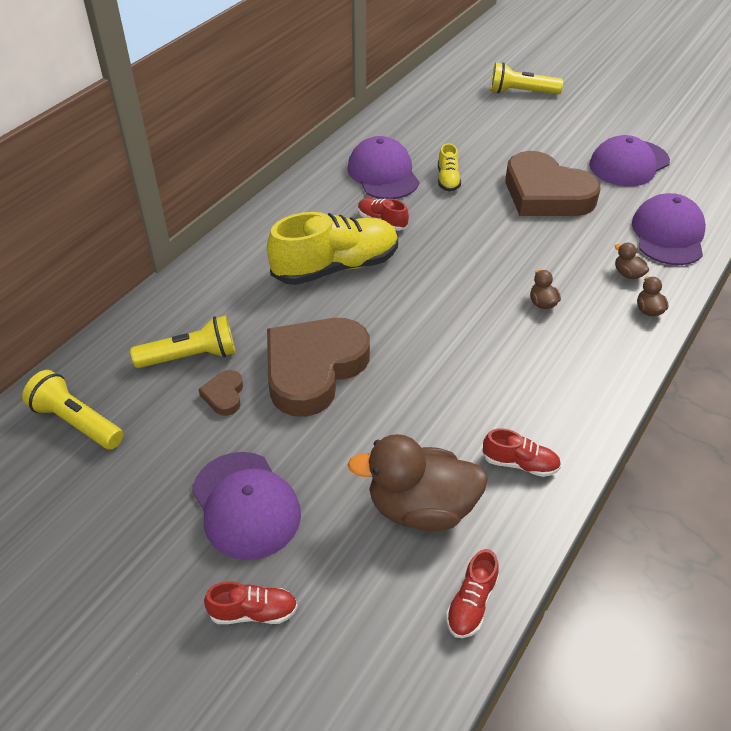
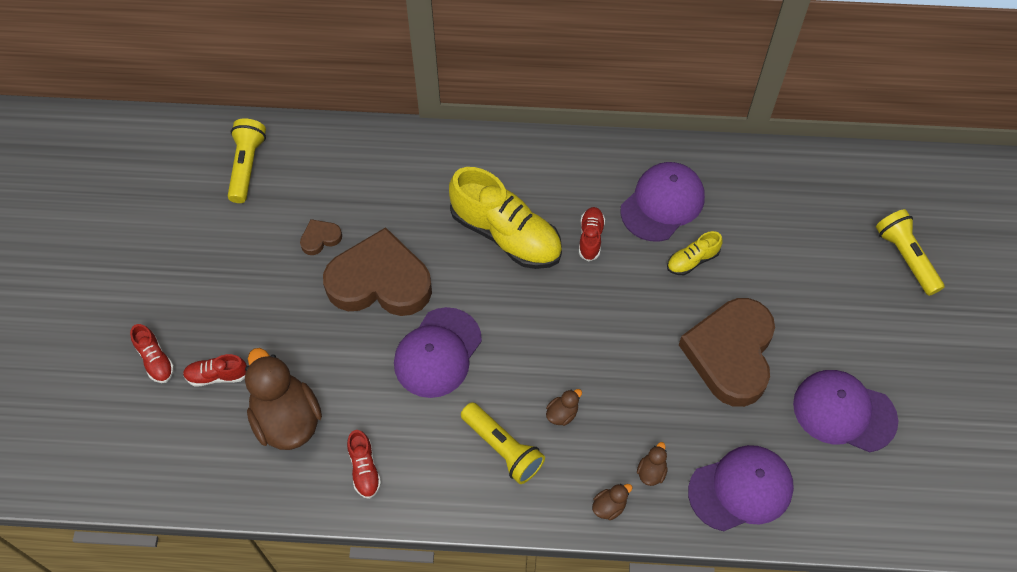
camera: 60 degrees right, 15 degrees up
yellow flashlight [130,316,235,368] -> yellow flashlight moved to [461,402,545,484]
purple cap [192,452,301,560] -> purple cap moved to [394,307,482,398]
red shoe [446,549,499,638] -> red shoe moved to [183,354,247,387]

